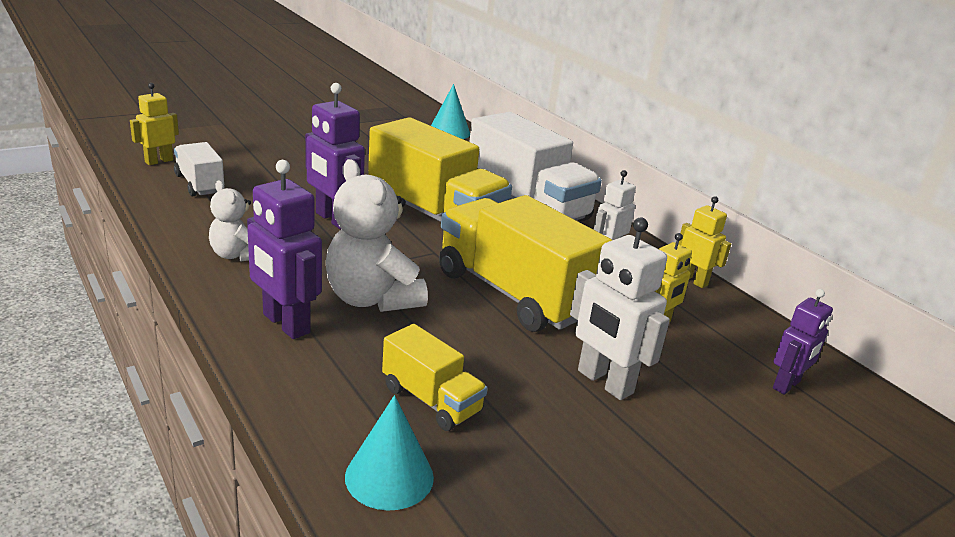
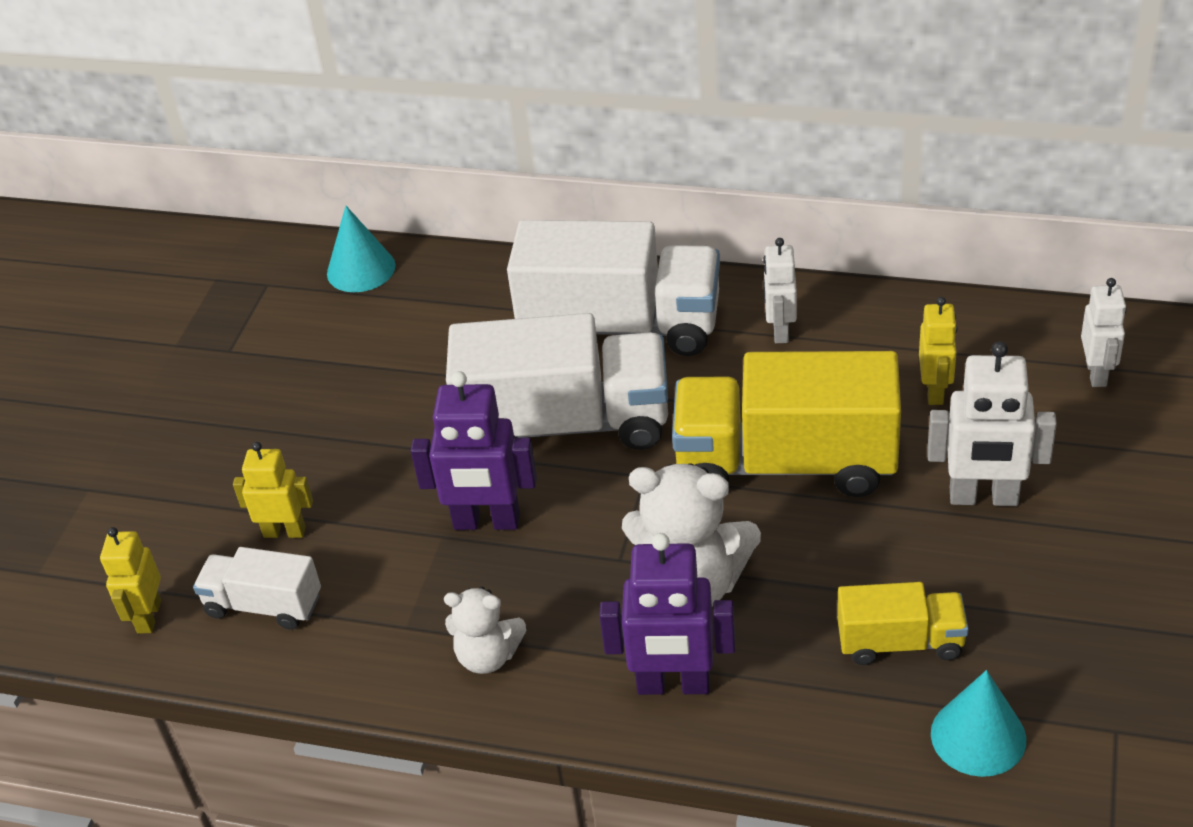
camera: 35 degrees left, 15 degrees up
yellow truck [368,117,512,233] -> white truck [446,313,668,450]
yellow robot [678,196,731,288] -> yellow robot moved to [233,442,313,538]
purple robot [773,289,833,395] -> white robot [1081,278,1127,387]

